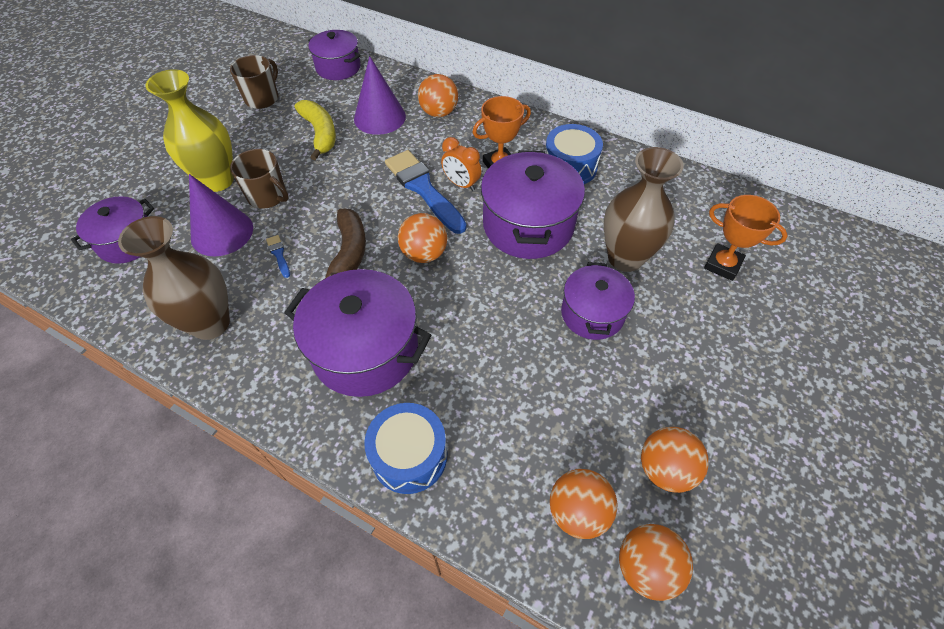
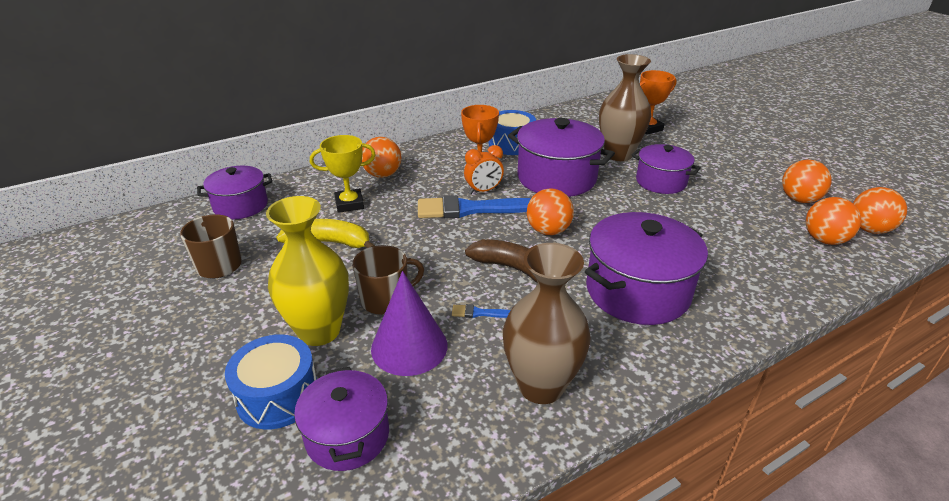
camera: 60 degrees left, 20 degrees down
purple cone [354,56,406,135] -> yellow trophy [310,135,376,213]
blue drum [364,403,447,494] -> blue drum moved to [225,334,317,430]

